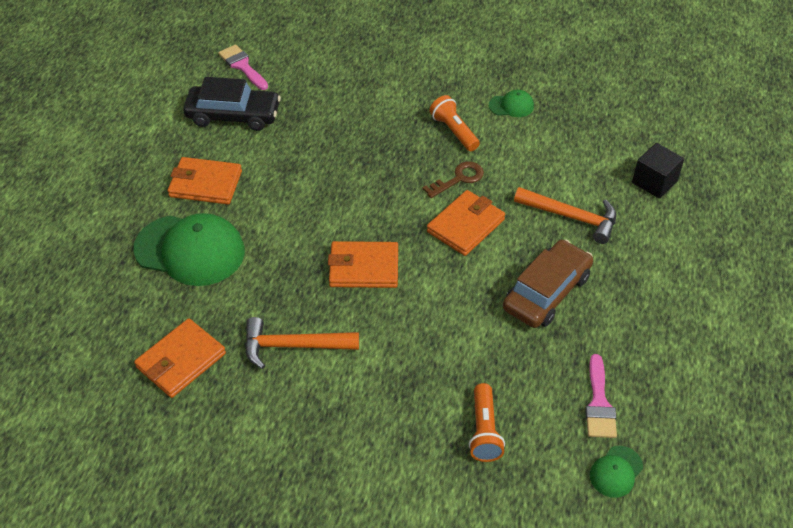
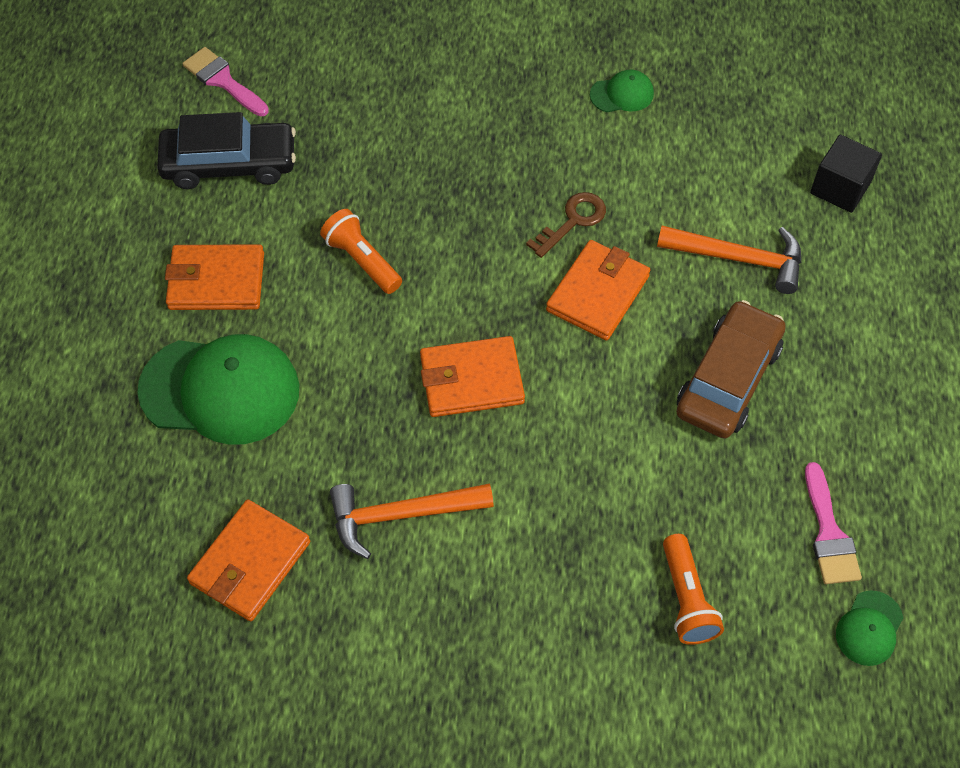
camera: 10 degrees left, 10 degrees up
orange flashlight [429,95,480,151] -> orange flashlight moved to [320,209,402,294]

